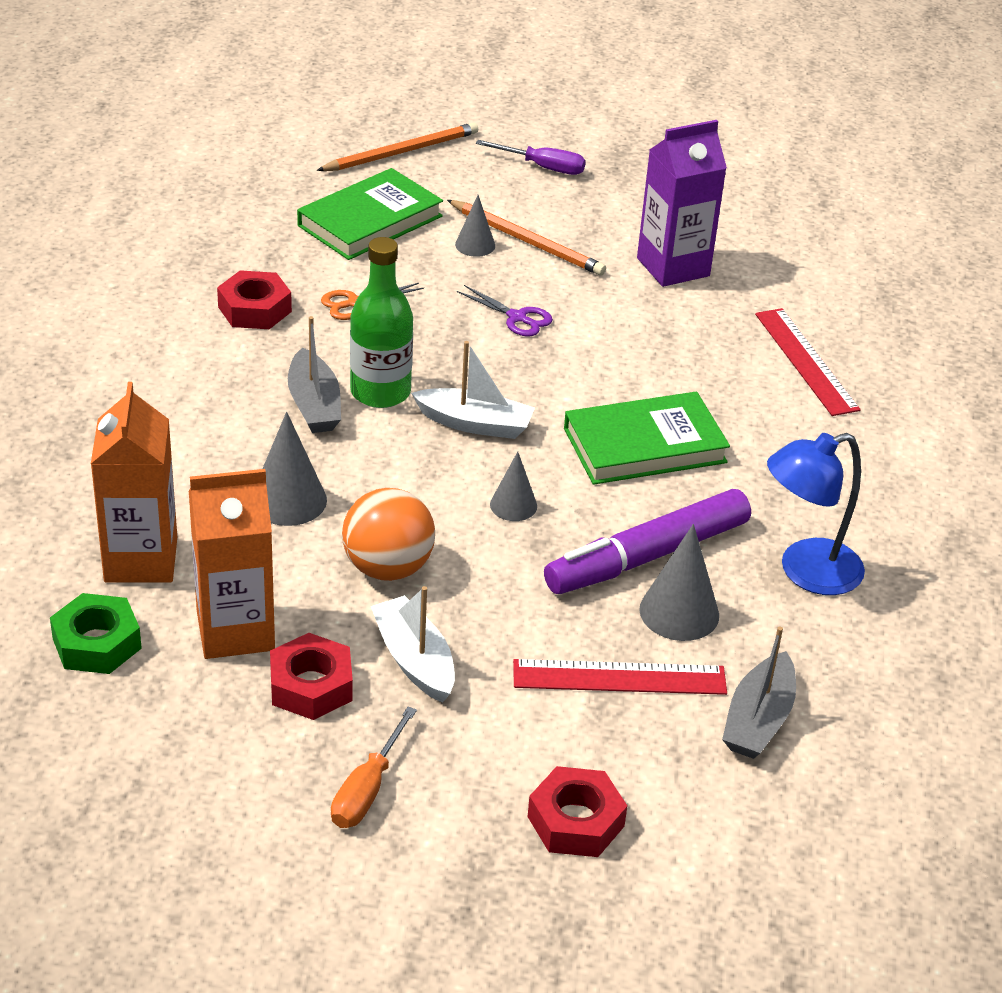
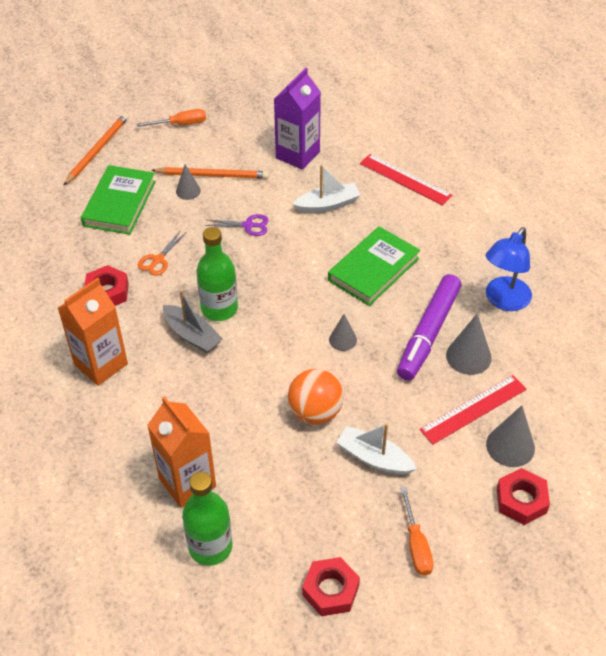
camera: 30 degrees left, 10 degrees up
green nut [50,593,142,674] -> green bottle [182,472,232,566]
orange carton [189,469,275,659] -> orange carton moved to [58,278,128,386]
grey cone [262,412,327,526] -> grey cone moved to [486,405,535,467]
red nut [270,633,353,720] -> red nut moved to [302,557,360,616]
white boat [411,341,535,439] -> white boat moved to [293,165,360,213]
purple screwdriver [476,140,586,175] -> orange screwdriver [136,109,206,127]
grey boat [722,627,796,759] -> none

